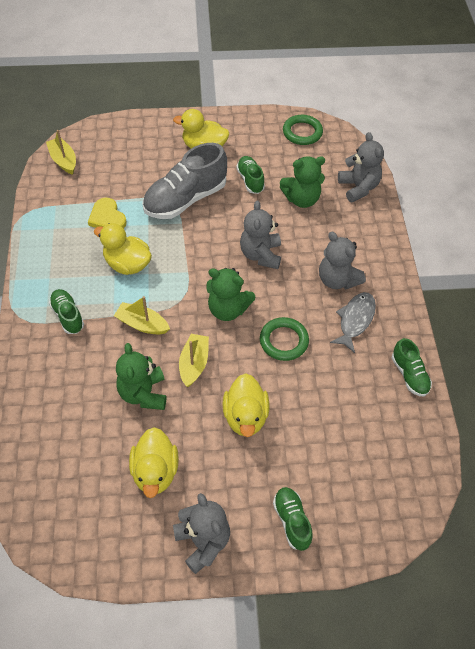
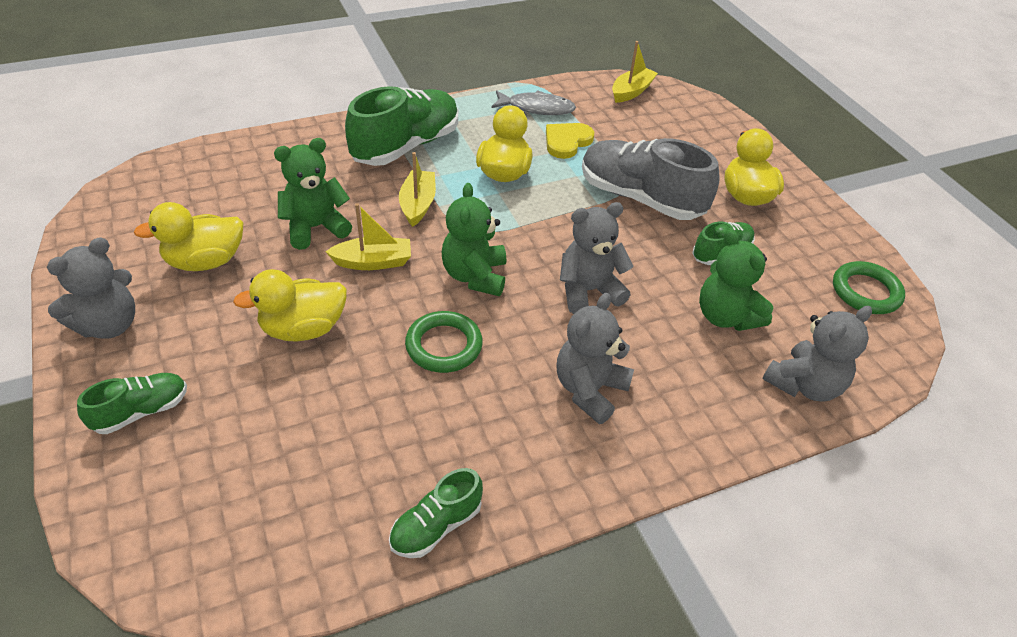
camera: 70 degrees right, 10 degrees down
green shoe [49,289,84,334] -> green shoe [345,86,458,166], size x1.93
grey fish [330,292,376,353] -> grey fish moved to [491,90,576,115]

